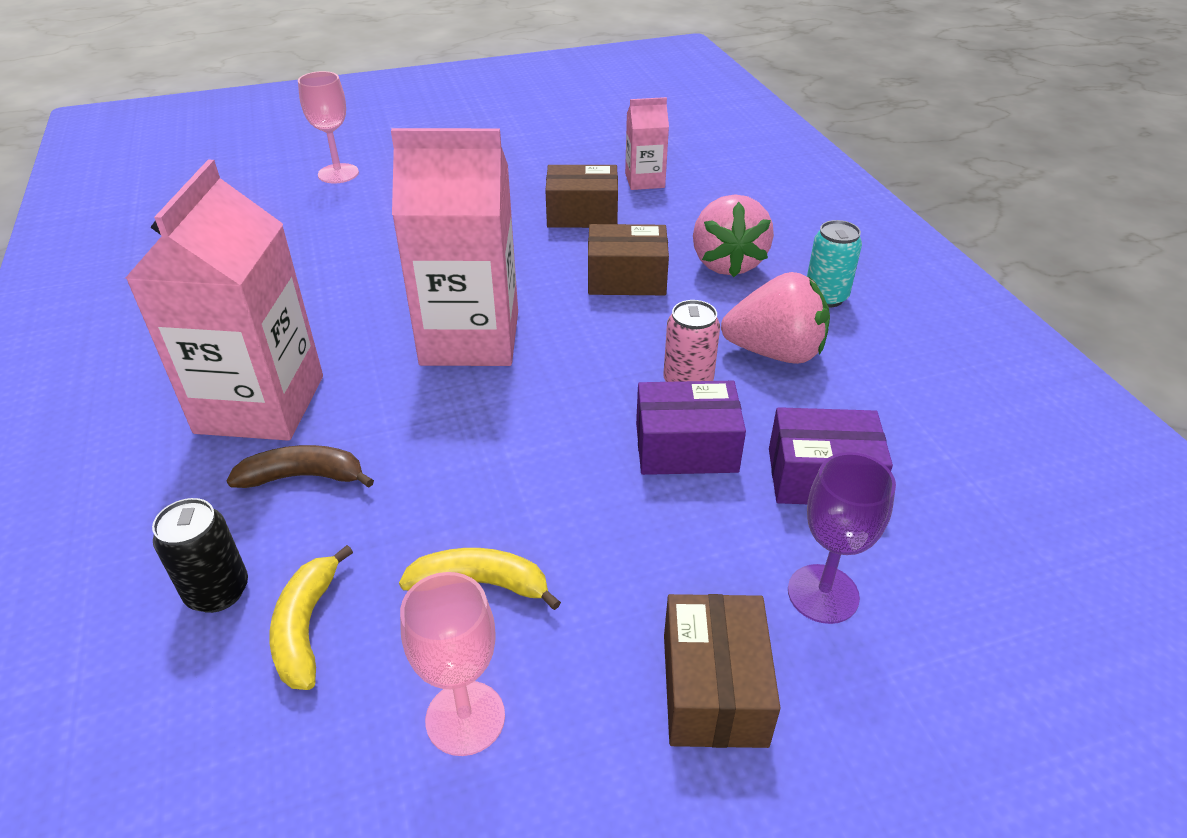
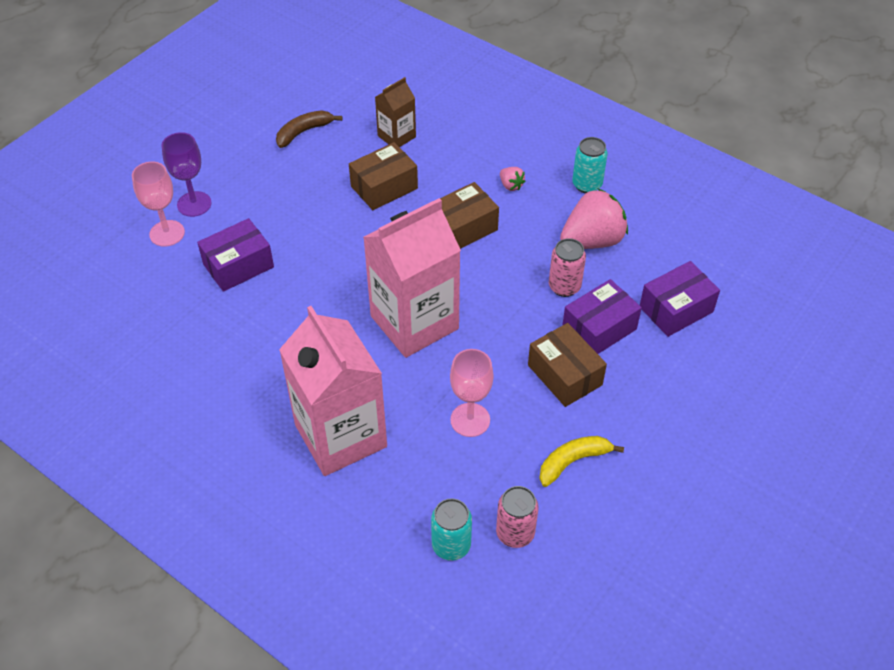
camera: 35 degrees left, 10 degrees up
black can [152,498,248,613] -> turquoise can [431,498,472,561]
brown banana [227,445,374,488] -> brown banana moved to [276,110,342,148]
yellow banana [270,545,353,690] -> pink can [496,486,539,548]
pink goblet [400,572,505,756] -> pink goblet moved to [450,349,493,437]
pink carton [625,97,669,190] -> brown carton [375,77,416,147]
brown box [664,594,780,748] -> brown box moved to [528,323,607,407]
pink strawberry [693,195,774,277] -> pink strawberry [500,167,526,191], size x0.44
purple goblet [788,452,896,624] -> purple goblet moved to [161,132,212,217]
none -> purple box [197,218,274,292]

